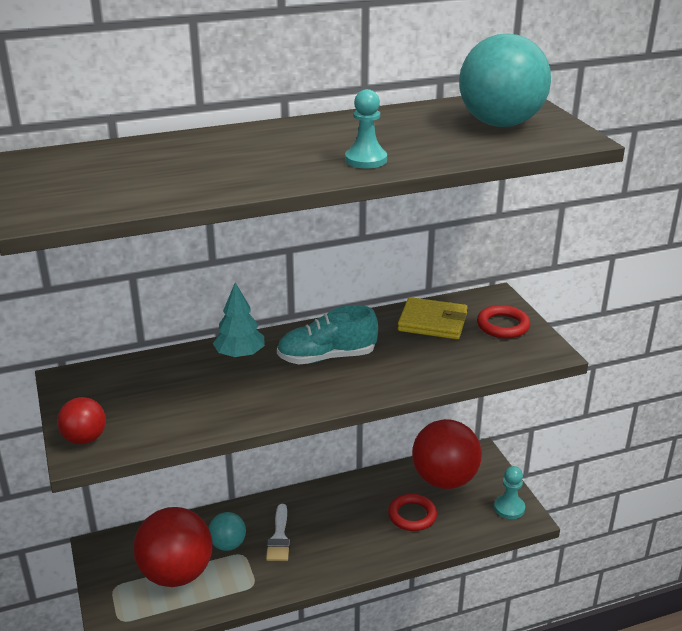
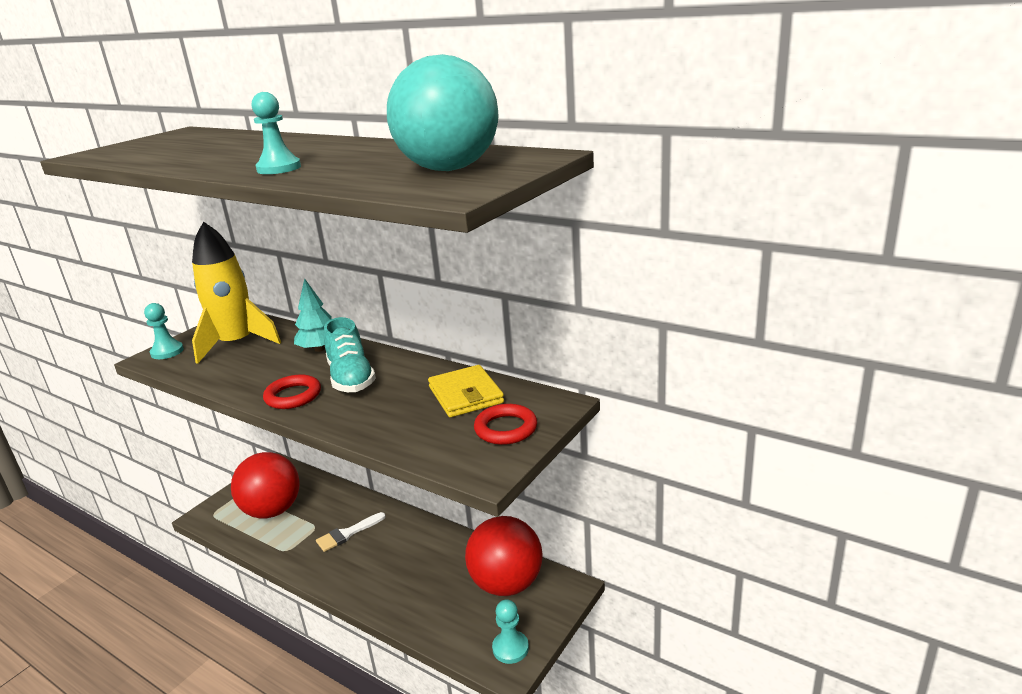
camera: 55 degrees right, 5 degrees down
red ball [57,397,106,445] -> turquoise pawn [144,303,184,359]
turquoise ball [209,512,246,551] -> none
turquoise shoe [277,305,378,364] -> turquoise shoe turned 150 degrees counterclockwise [324,317,376,392]
red ring [388,494,437,531] -> red ring moved to [263,374,321,409]
none -> yellow rocket [192,222,281,364]

